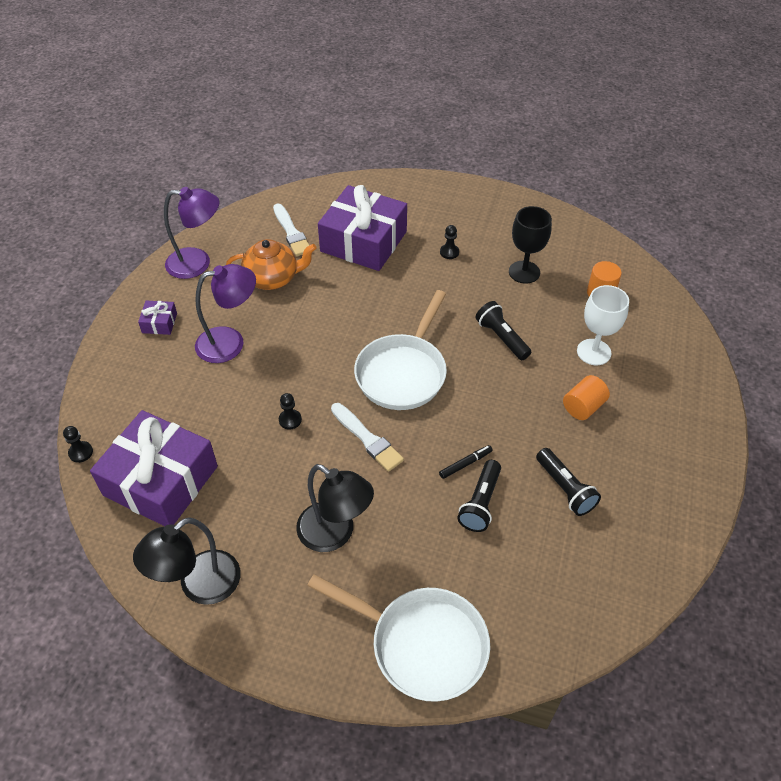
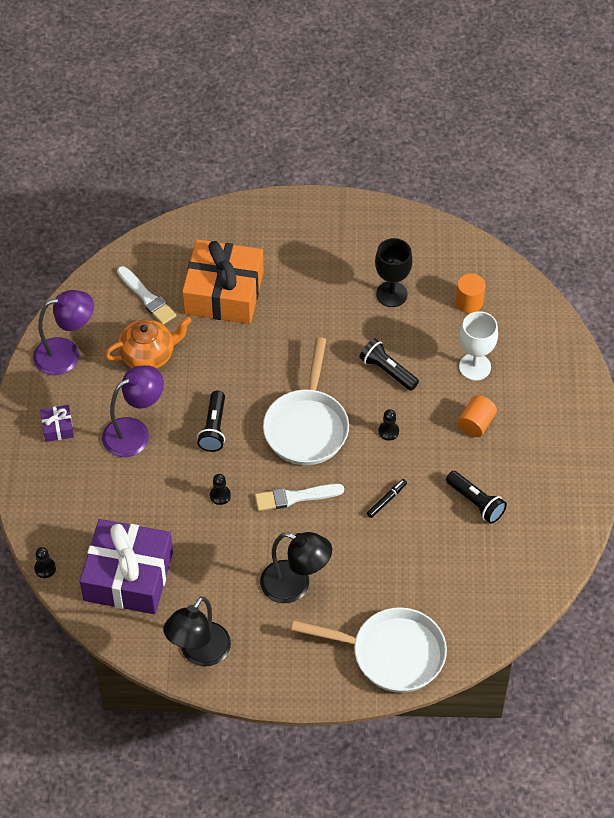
camera: 15 degrees left, 5 degrees up
purple gift [318,185,407,271] -> orange gift [182,239,264,324]
white brush [331,403,404,472] -> white brush turned 135 degrees clockwise [255,484,344,511]
black pawn [440,225,459,259] -> black pawn moved to [379,409,399,440]
black flashlight [457,460,501,532] -> black flashlight moved to [197,390,225,452]

